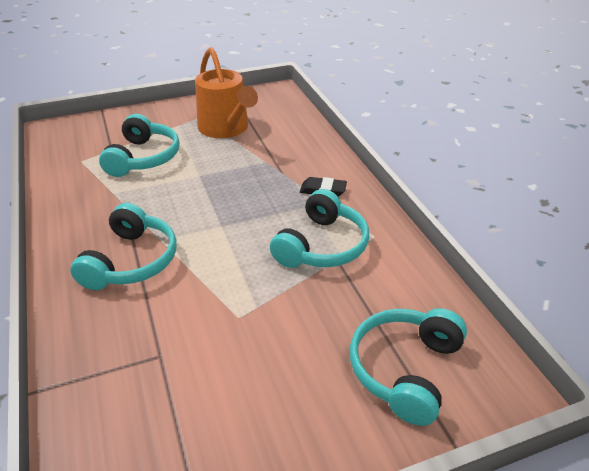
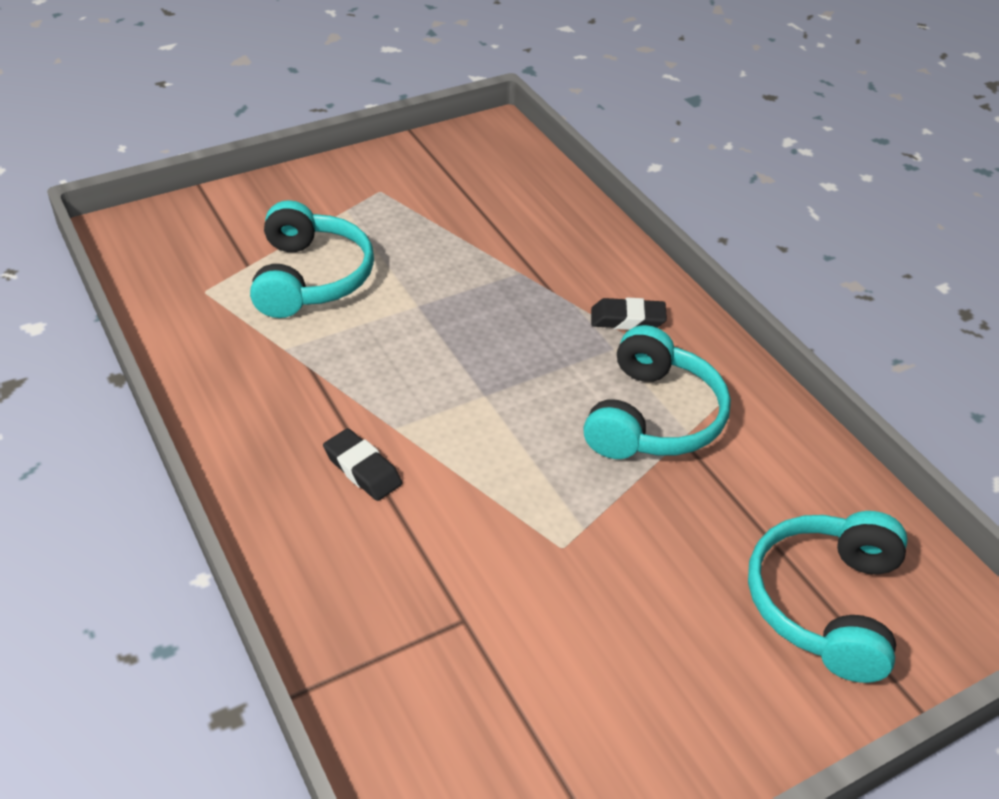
camera: 10 degrees left, 5 degrees up
turquoise headphones [70,203,176,290] -> black eraser [323,428,402,501]
orange watering can [195,47,258,138] -> none

